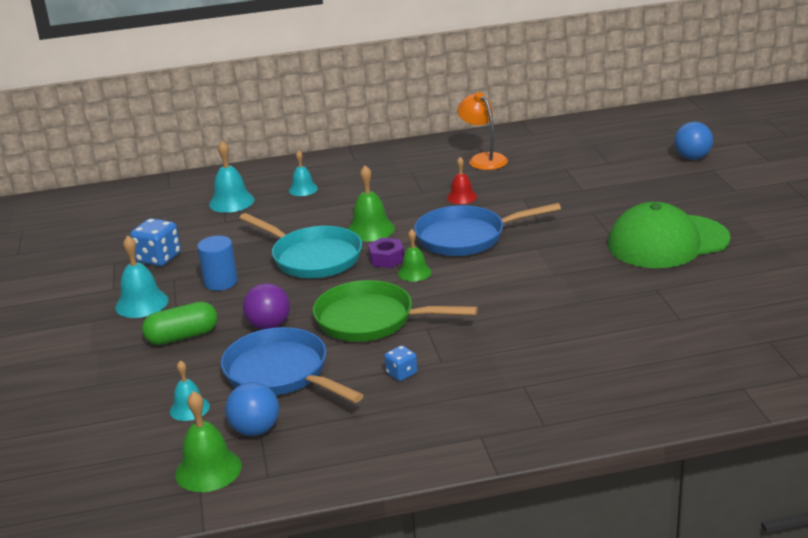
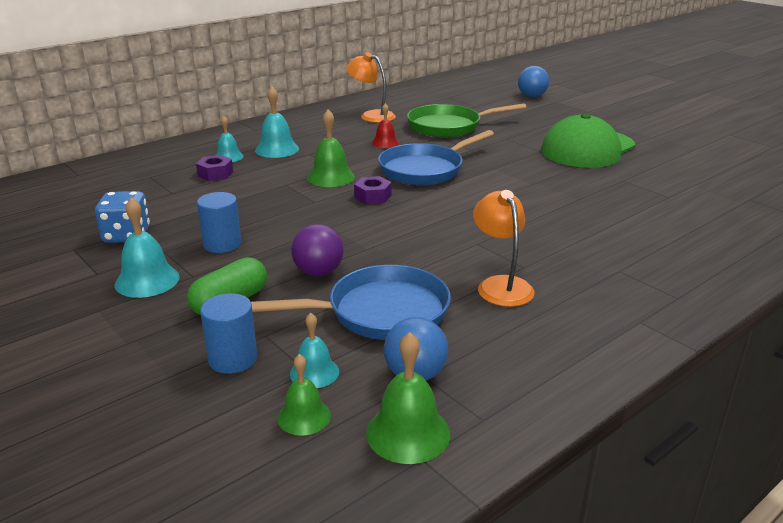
camera: 30 degrees left, 0 degrees up
turquoise bell [209,141,254,213] -> turquoise bell moved to [255,87,299,158]
blue pan [221,327,364,403] -> blue pan turned 150 degrees clockwise [251,265,451,340]
turquoise pan [240,213,362,278] -> none
green pan [313,280,478,342] -> green pan moved to [407,103,526,137]
blue dice [384,345,417,381] -> orange lamp [473,190,535,307]
green bell [398,229,432,282] -> green bell moved to [277,354,331,436]
none -> purple nut [196,155,233,181]
none -> blue cylinder [200,293,257,374]

